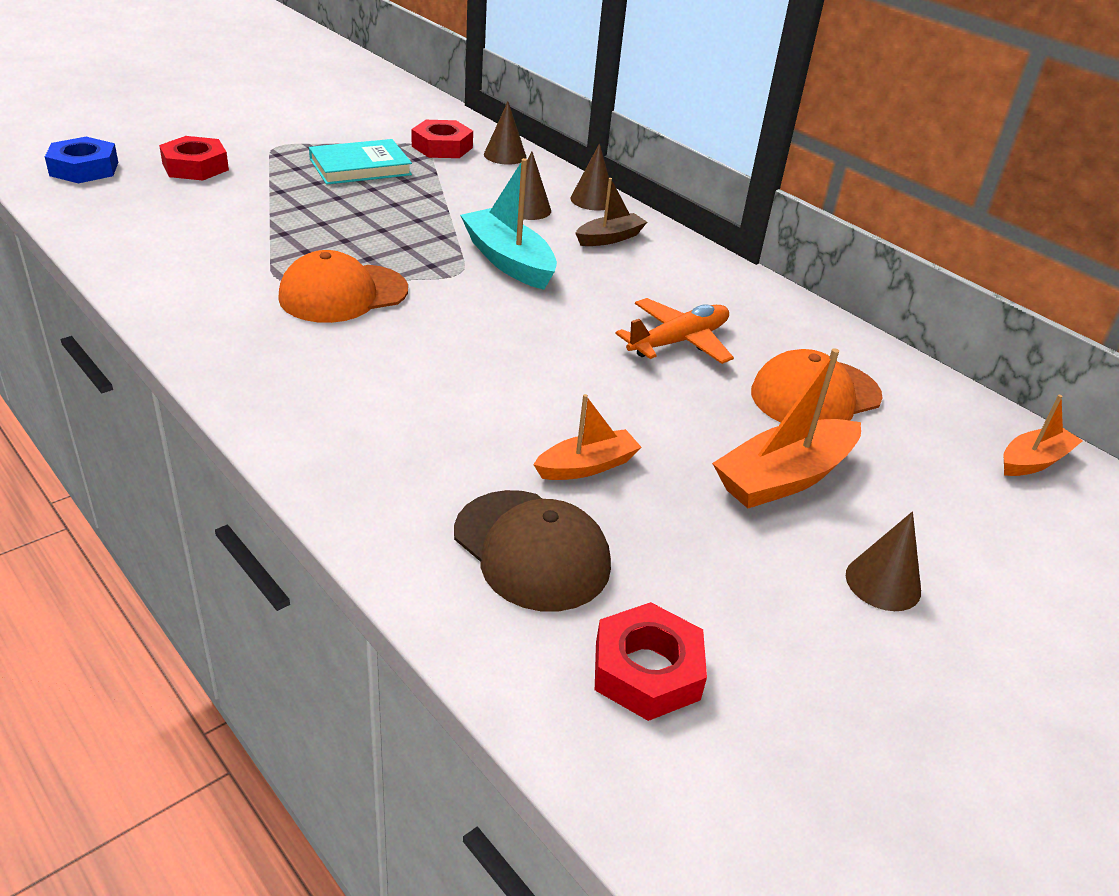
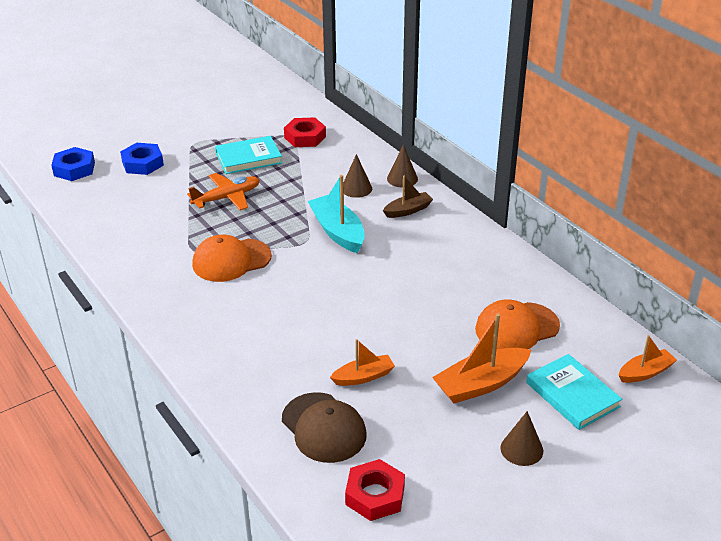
camera: 10 degrees right, 0 degrees up
red nut [159,136,229,180] -> blue nut [120,143,164,175]
brown cone [484,102,526,165] -> none
orange plane [615,298,734,364] -> orange plane moved to [187,173,260,210]
none -> turquoise book [526,354,622,430]

